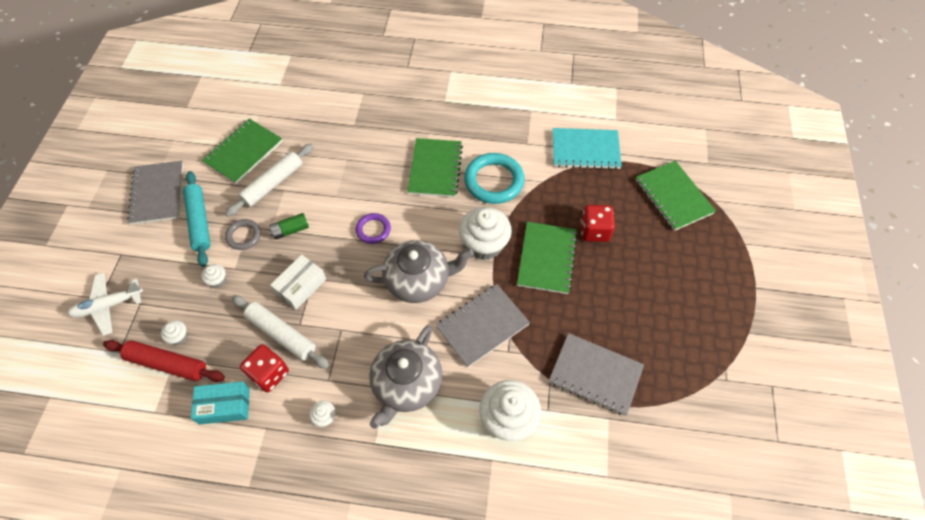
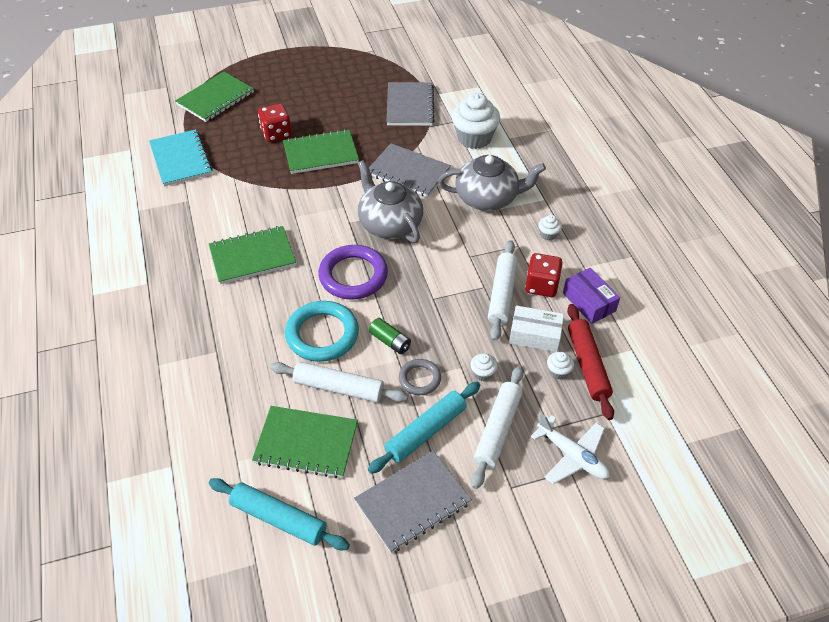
camera: 115 degrees left, 10 degrees down
turquoise box [191,381,250,425] -> purple box [563,268,620,324]
white box [270,254,326,310] -> white box moved to [509,305,564,352]
purple ring [356,213,391,244] -> purple ring [318,245,388,300], size x1.80
white cupcake [459,207,512,260] -> none
turquoise ring [464,153,525,204] -> turquoise ring moved to [285,301,359,362]
none -> turquoise rolling pin [209,478,350,550]
none -> white rolling pin [471,366,524,489]

